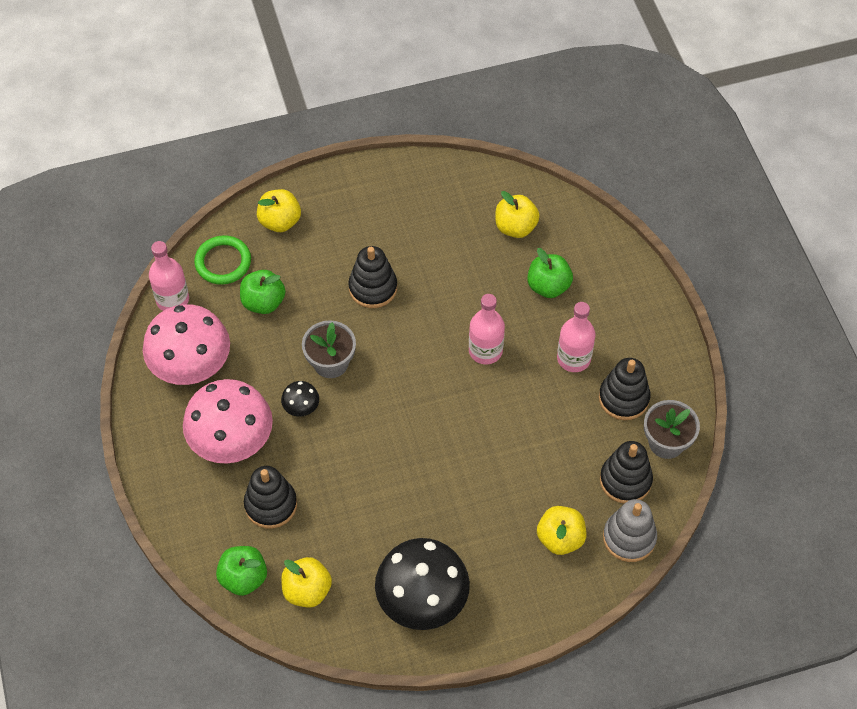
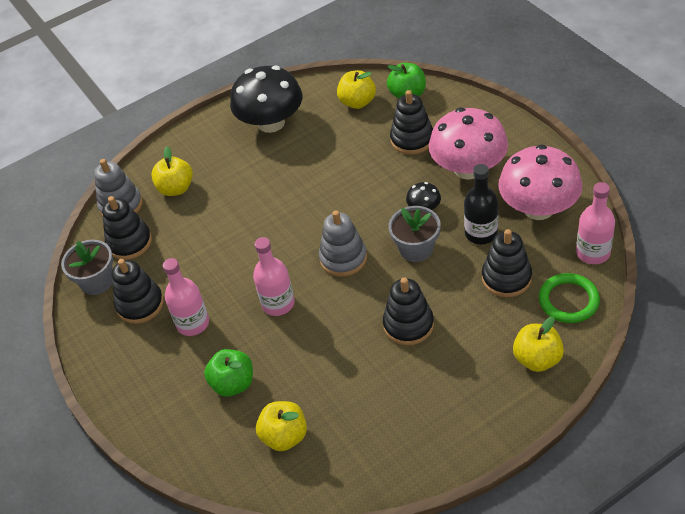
camera: 170 degrees right, 10 degrees down
green apple [240,270,285,314] -> black stacking toy [482,229,532,297]
none -> grey stacking toy [319,210,367,277]
none -> black bottle [464,164,498,244]

